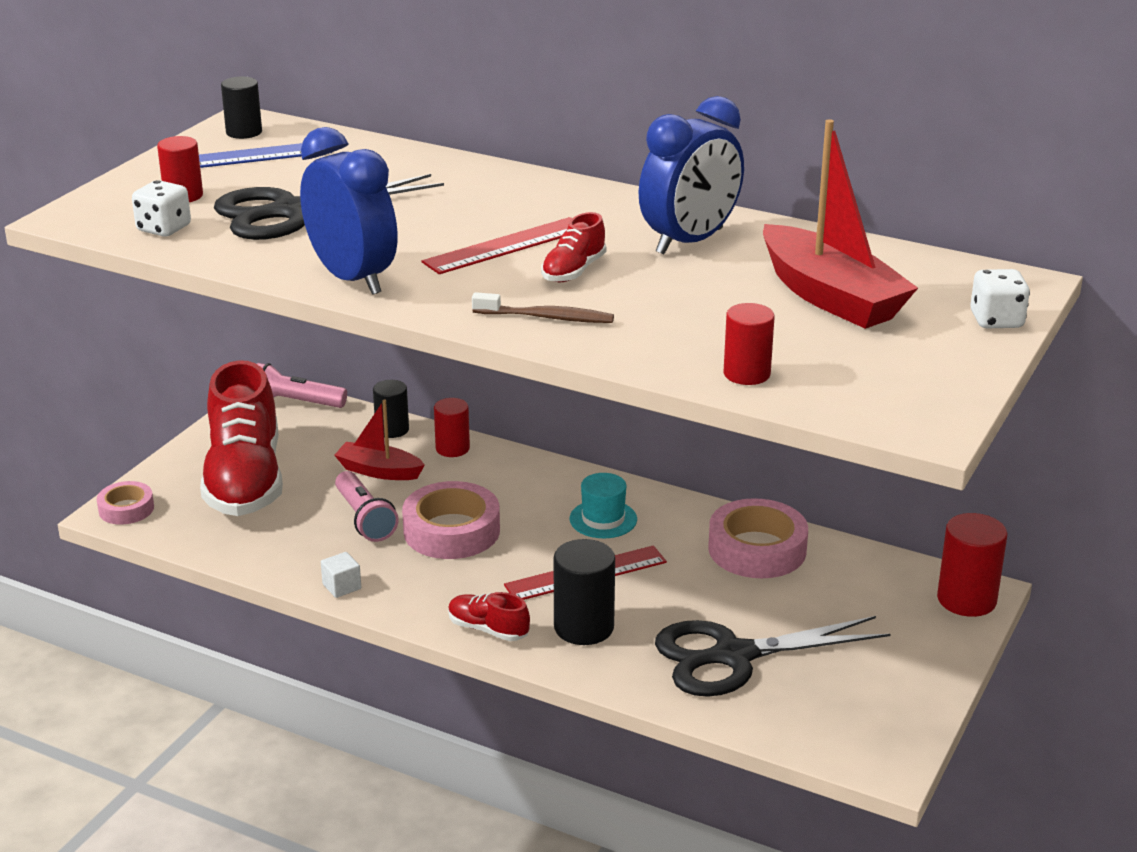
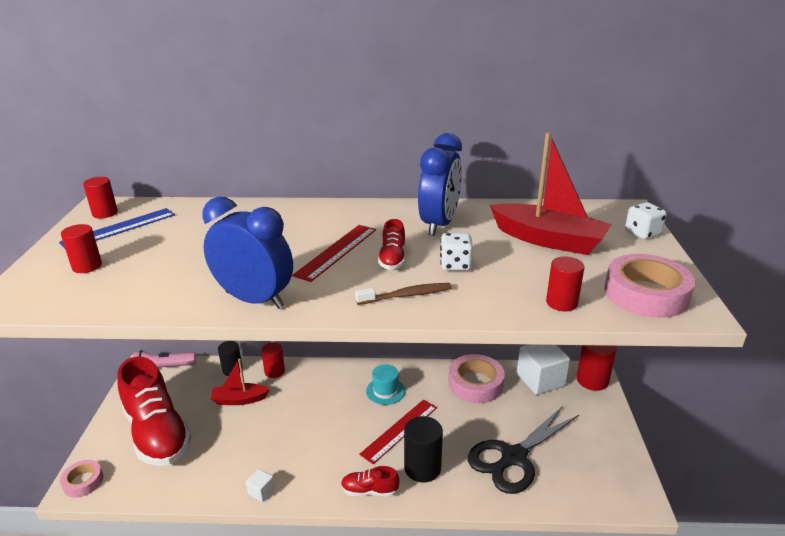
camera: 25 degrees left, 0 degrees up
white dice [132,180,191,237] -> white dice moved to [440,233,473,271]
black scissors [214,174,444,240] -> none
black cylinder [221,76,262,139] -> red cylinder [83,177,118,218]
pink flashlight [335,471,399,542] -> none
pink tape [402,481,500,559] -> pink tape moved to [604,254,695,318]
none -> white cube [517,344,570,395]

